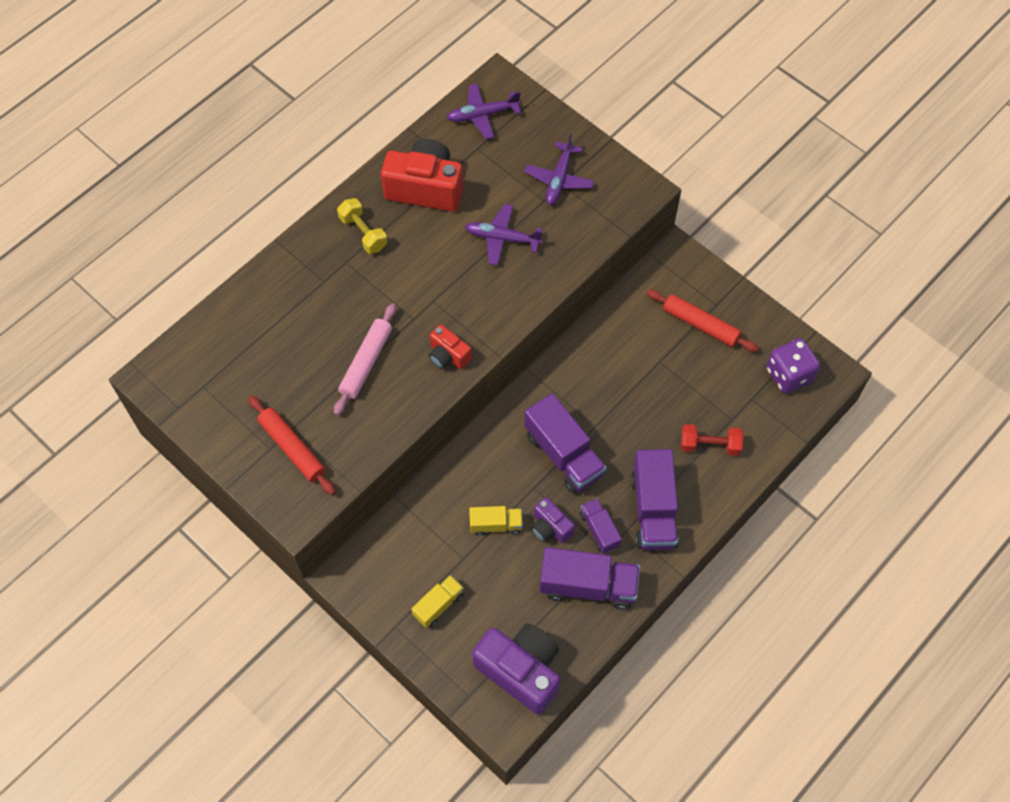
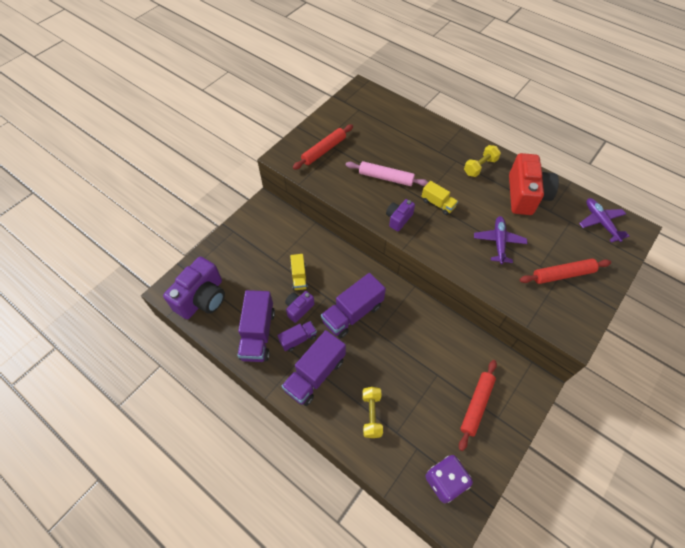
camera: 85 degrees right, 5 degrees down
yellow truck [411,575,464,628] -> yellow truck moved to [421,181,458,215]
red camera [429,324,472,369] -> purple camera [386,199,415,231]
purple plane [524,134,594,205] -> red rolling pin [520,259,611,284]
purple truck [631,449,679,550] -> purple truck turned 45 degrees counterclockwise [282,330,346,406]
red dumbbell [681,424,743,456] -> yellow dumbbell [362,387,383,438]

